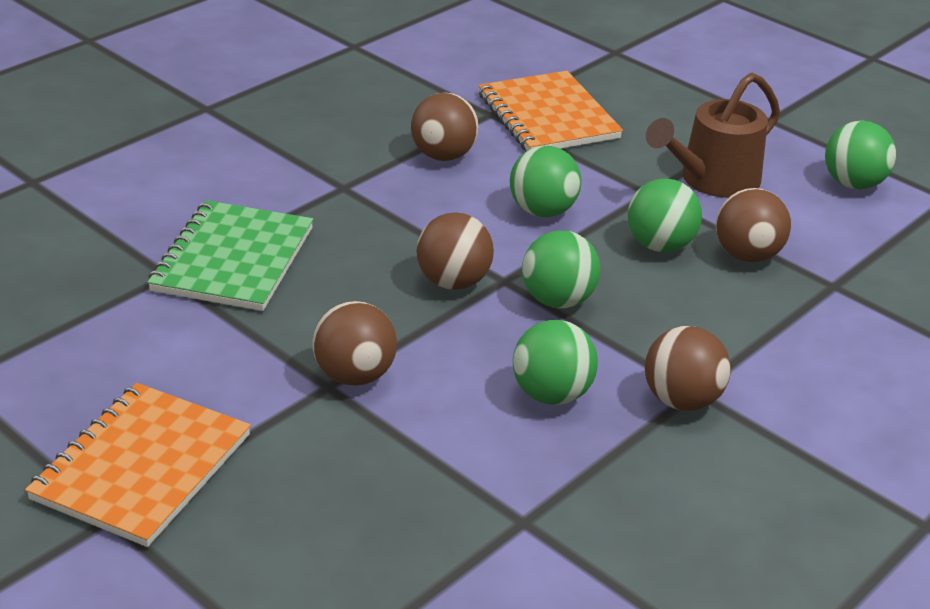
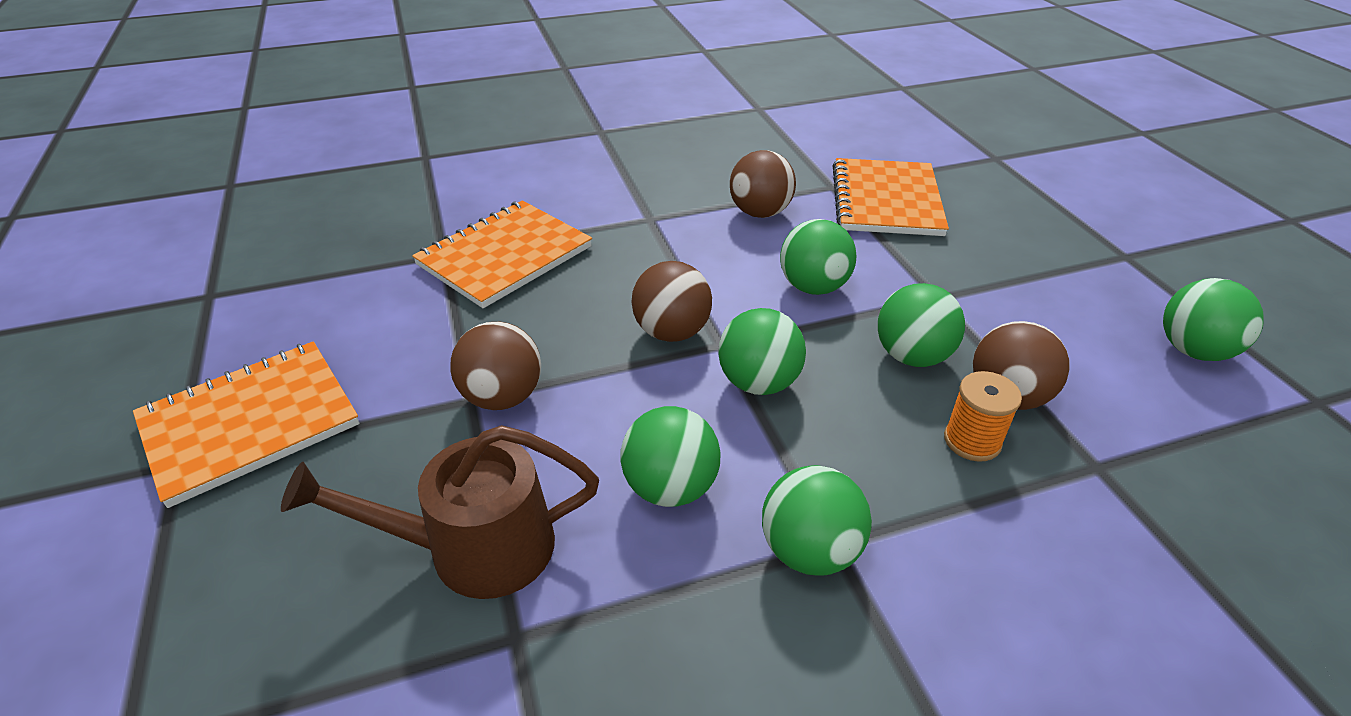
camera: 30 degrees right, 5 degrees up
green notebook [147,200,313,311] -> orange notebook [412,200,592,308]
brown ball [645,326,731,411] -> green ball [762,465,872,576]
brown watering can [646,73,780,198] -> brown watering can moved to [281,425,599,599]
none -> orange spool [944,371,1022,462]

